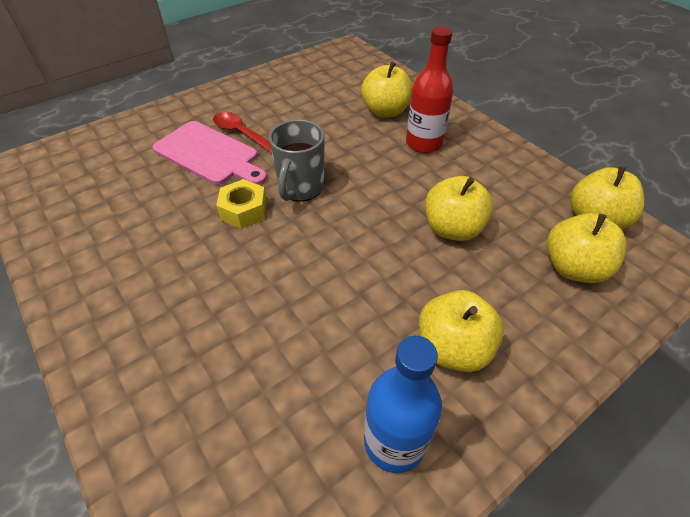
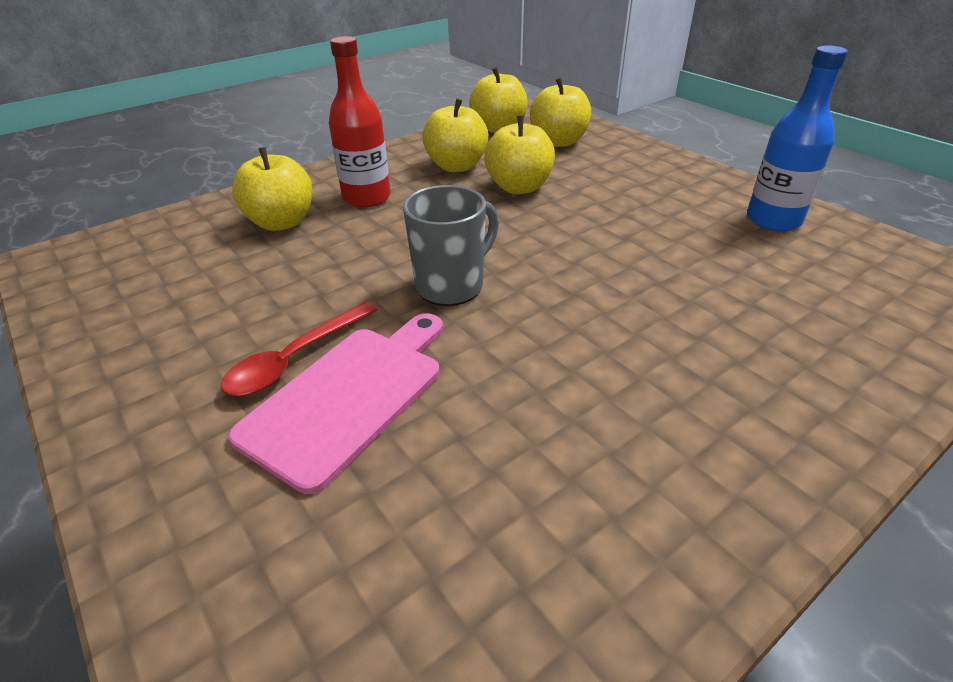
camera: 90 degrees left, 10 degrees down
yellow nut [216,179,267,229] -> none
grey mug [269,119,325,202] -> grey mug turned 60 degrees counterclockwise [403,185,499,306]
yellow apple [419,290,504,372] -> yellow apple moved to [422,98,489,172]

